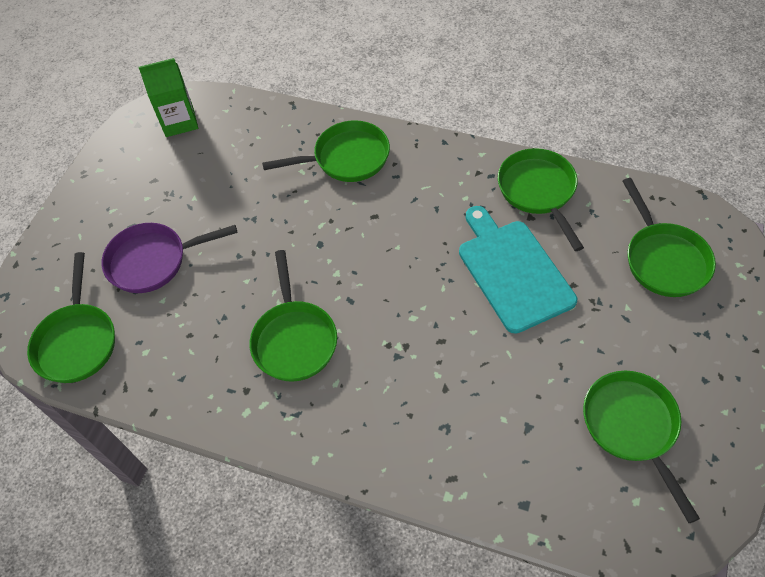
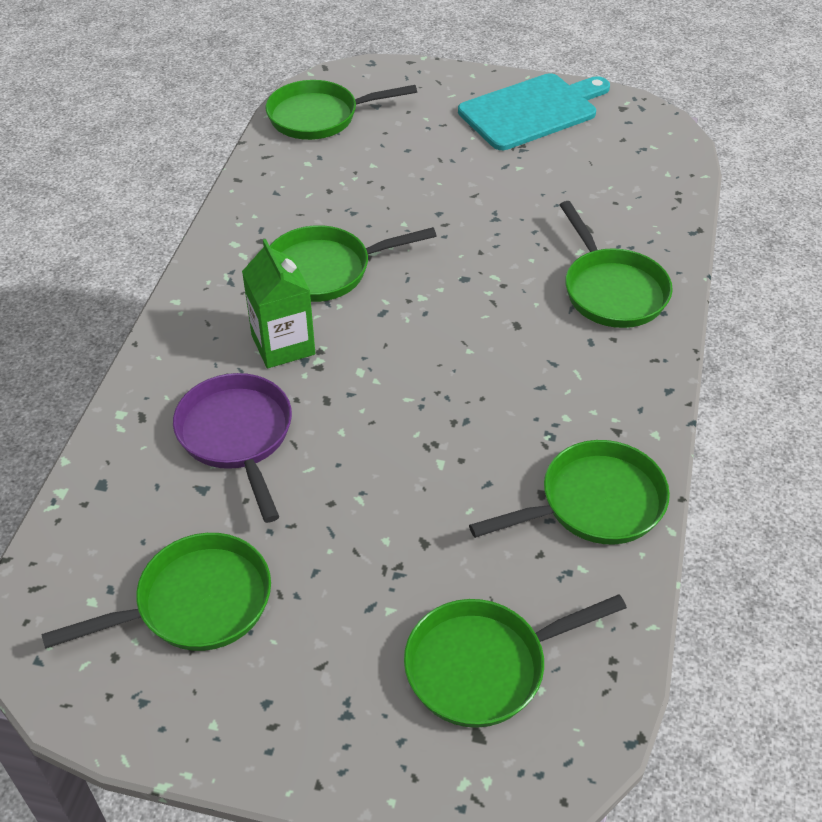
camera: 80 degrees right, 10 degrees down
purple pan [101,223,237,293] -> purple pan moved to [173,373,292,523]
green carton [138,58,198,137] -> green carton moved to [242,239,315,368]
turquoise cutting board [459,206,577,334] -> turquoise cutting board moved to [458,73,610,150]

